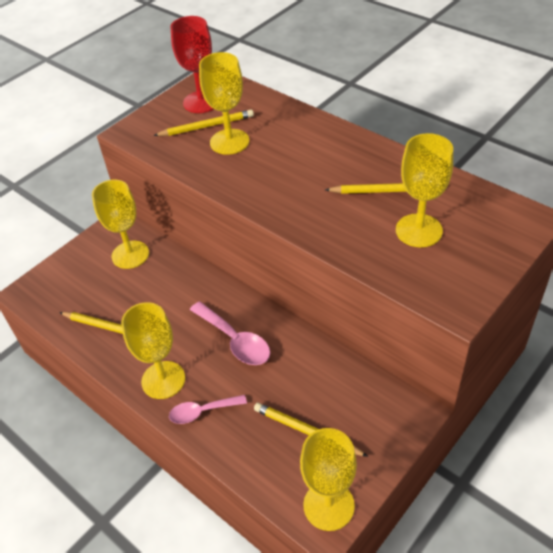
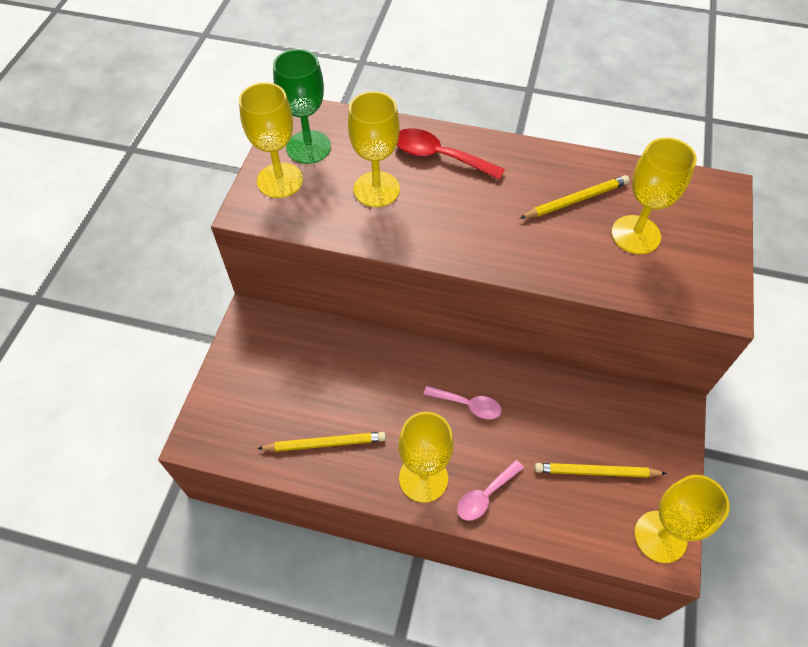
camera: 30 degrees left, 10 degrees up
yellow goblet [92,180,149,269] -> yellow goblet moved to [239,82,303,198]
yellow pencil [153,109,254,136] -> none
red goblet [171,16,213,113] -> green goblet [273,49,331,164]
pink spoon [190,301,270,365] -> pink spoon [423,386,502,419], size x0.66
none -> red spoon [397,128,505,180]

